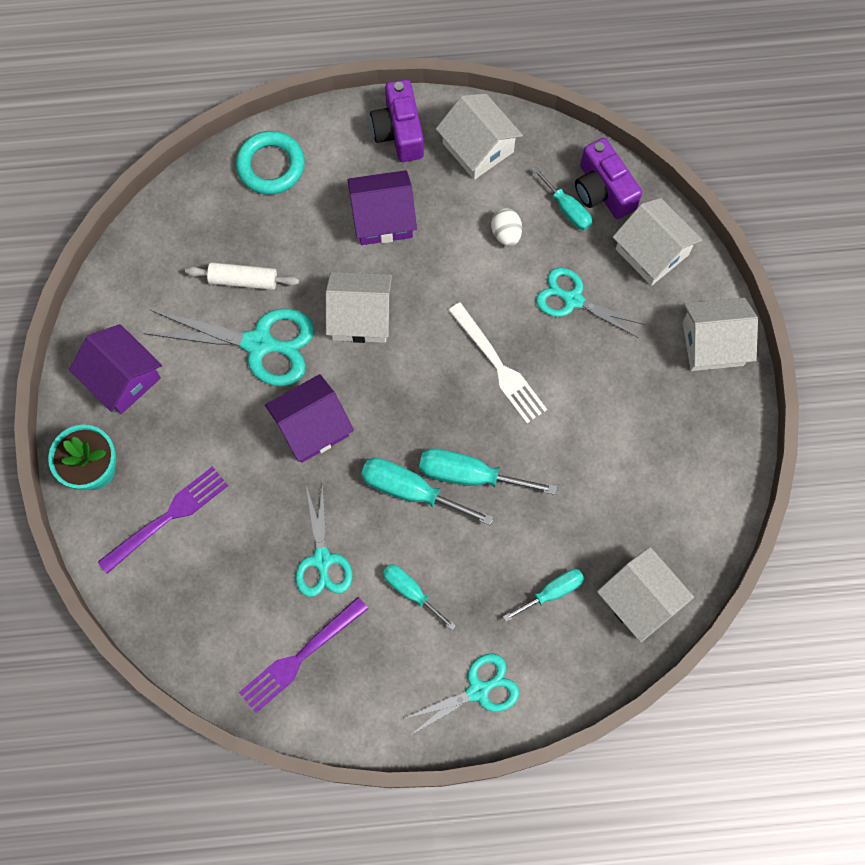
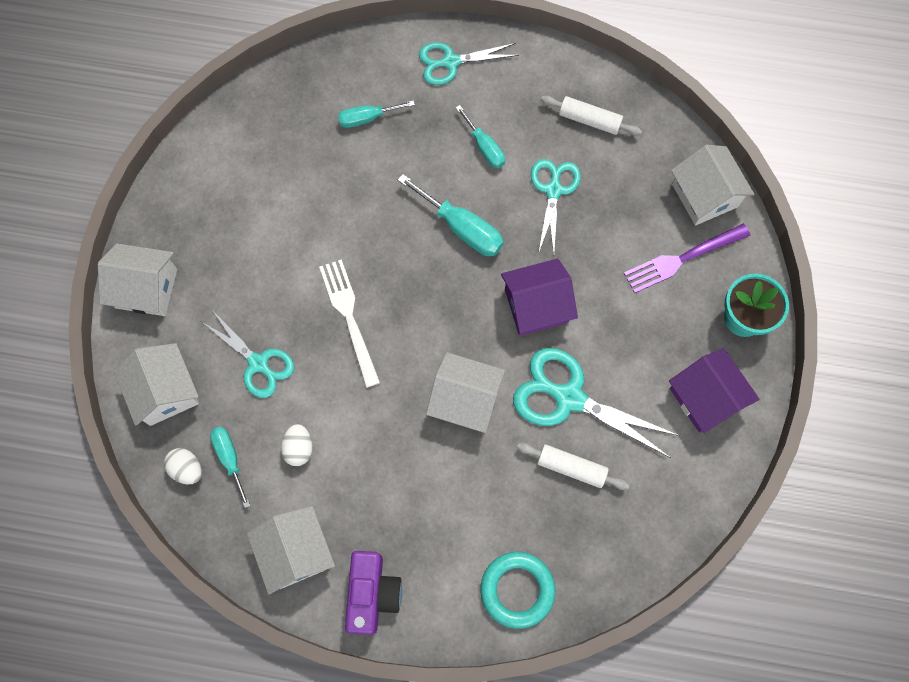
camera: 165 degrees left, 0 degrees up
purple fork [239,597,368,713] -> white rolling pin [541,95,642,136]
purple house [347,170,417,245] -> none
turquoise screwdriver [419,449,557,495] -> none
purple camera [575,138,642,219] -> white egg [164,448,202,484]
white house [597,547,694,642] -> white house moved to [671,145,754,226]

